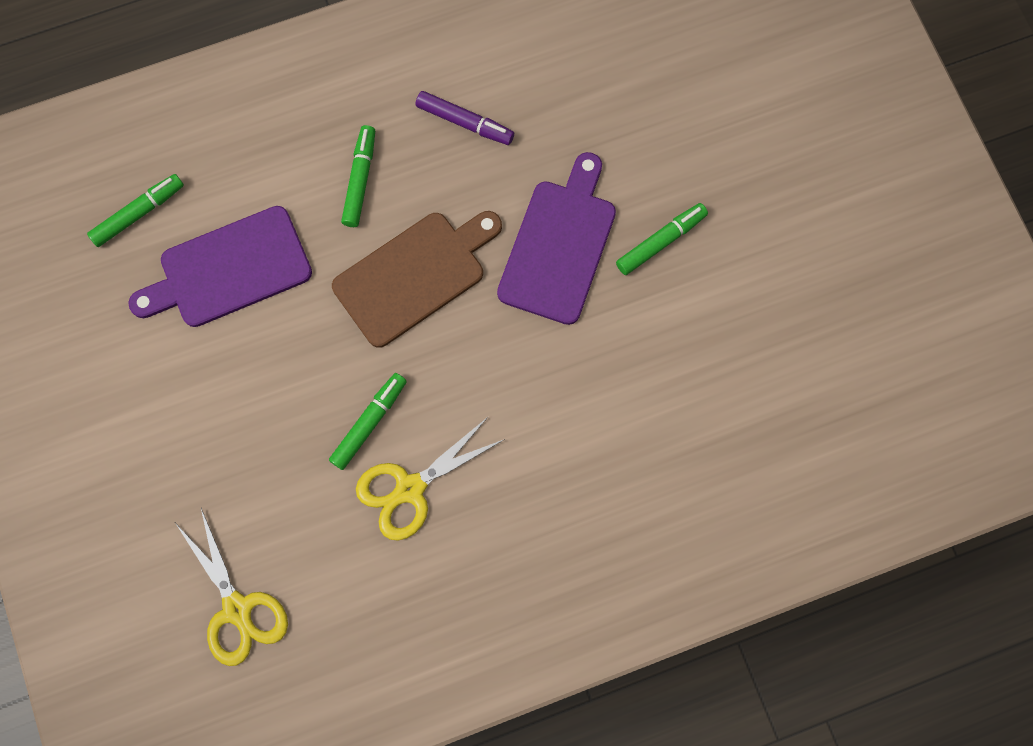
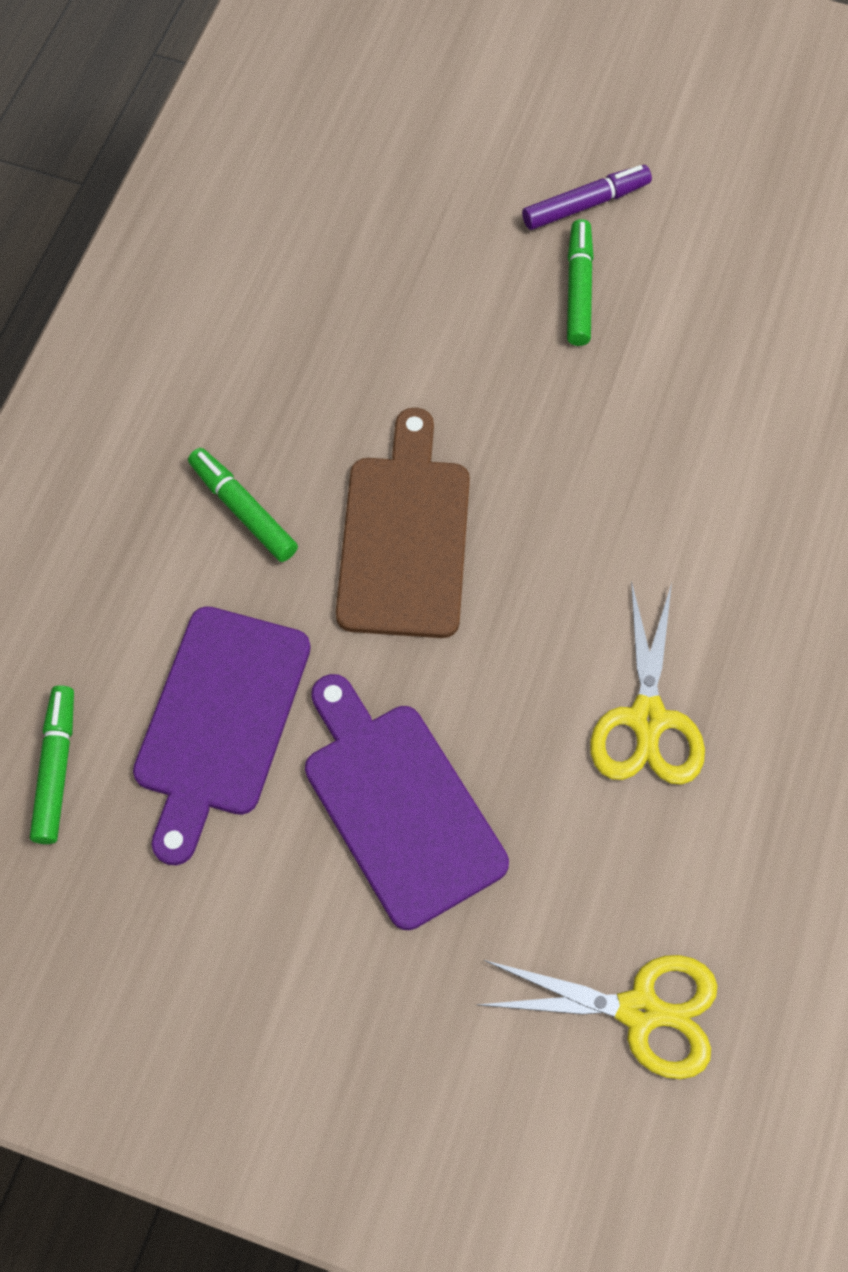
camera: 50 degrees left, 10 degrees down
green marker [329,373,407,470] -> none
purple marker [415,91,514,145] -> purple marker moved to [522,165,652,230]
purple cutting board [497,152,616,325] -> purple cutting board moved to [305,674,509,930]

